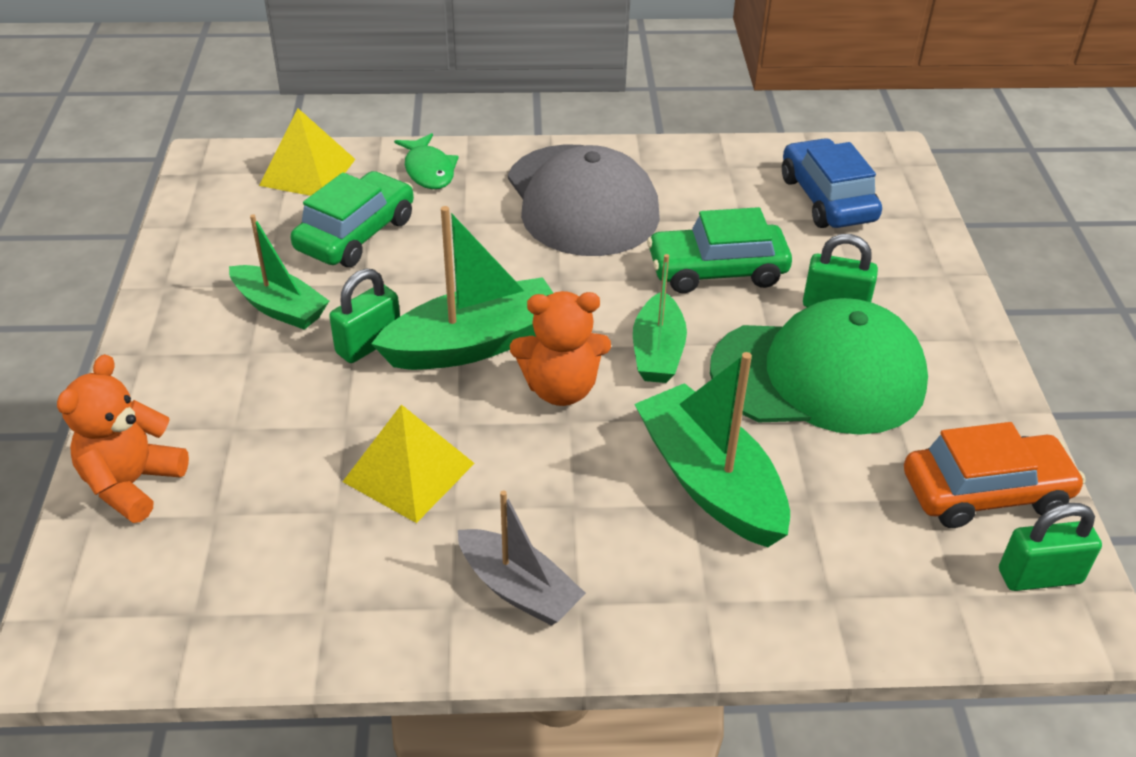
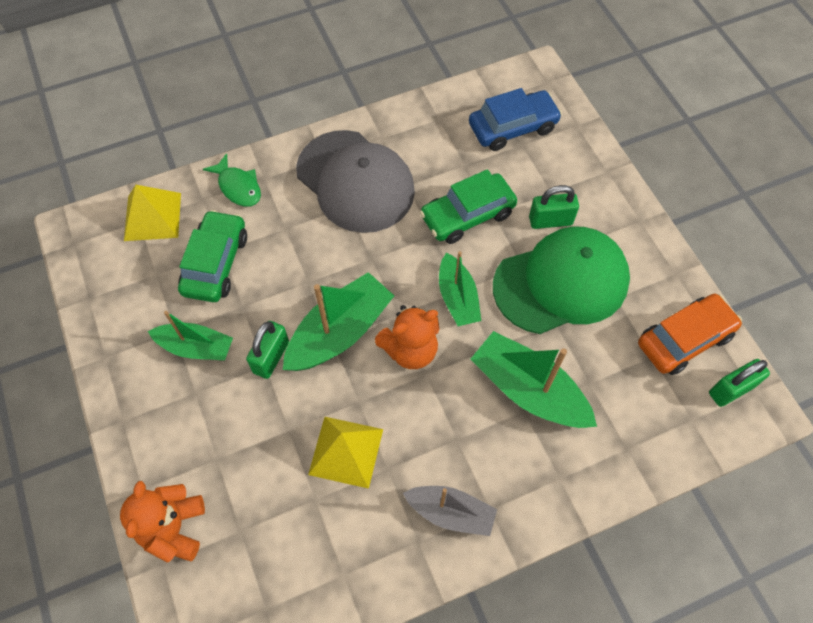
camera: 20 degrees left, 20 degrees up
blue car [782,138,882,228] -> blue car turned 105 degrees clockwise [469,88,562,151]

